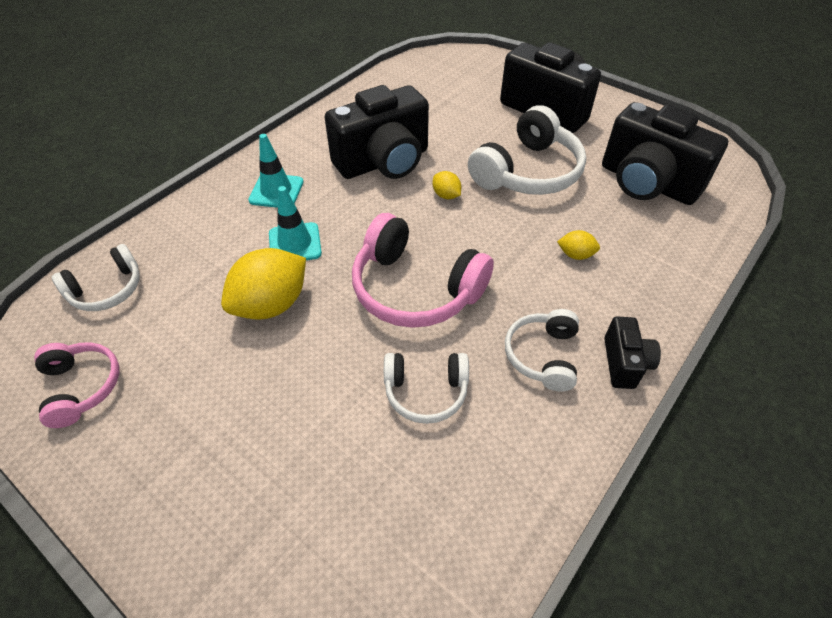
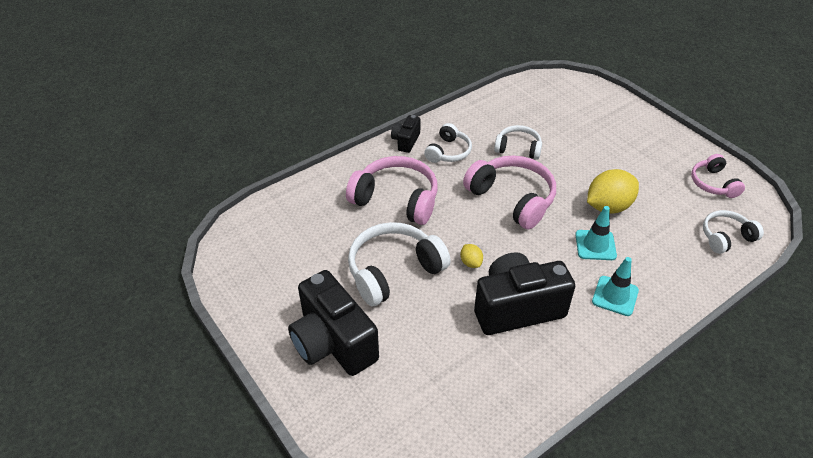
camera: 165 degrees left, 5 degrees down
yellow lemon [557,230,600,260] -> pink headphones [346,156,438,225]
black camera [602,102,728,205] -> none

